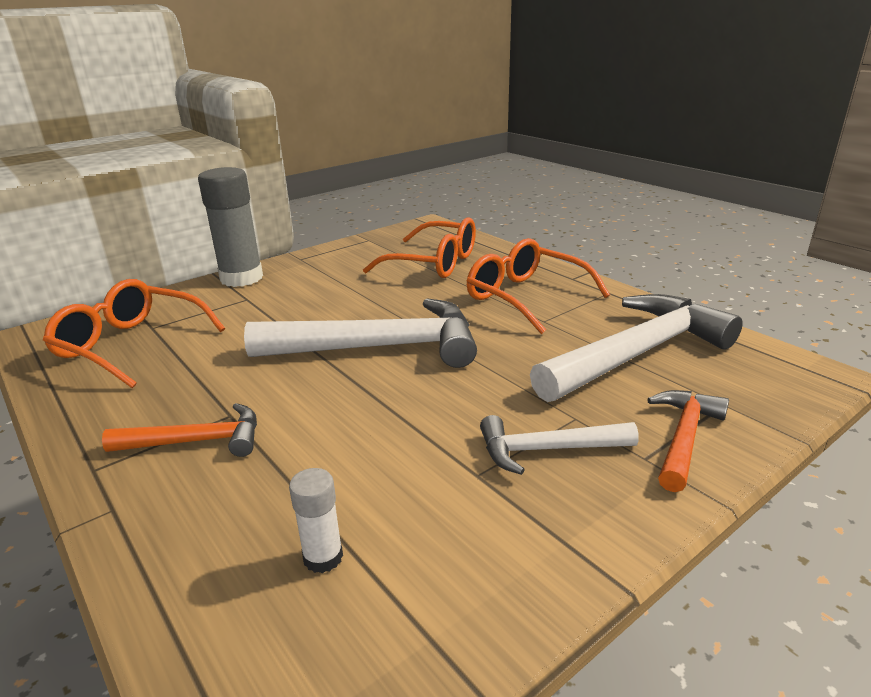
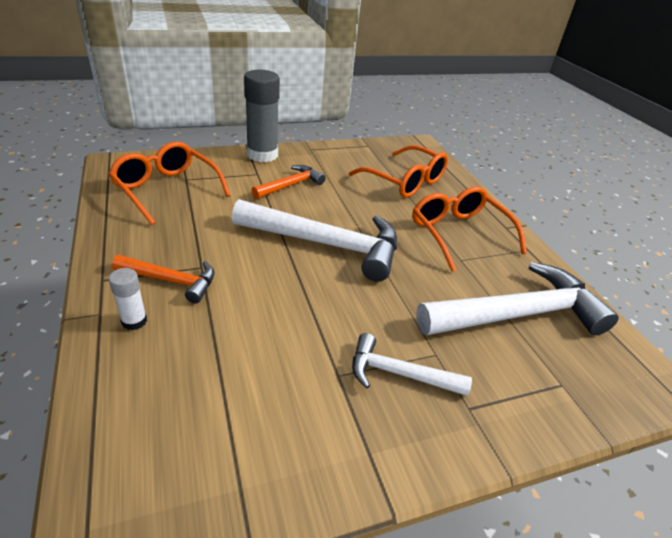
camera: 15 degrees right, 10 degrees up
white glue stick [289,468,343,573] -> white glue stick moved to [109,268,147,330]
orange hammer [647,390,729,492] -> orange hammer moved to [252,165,326,199]

